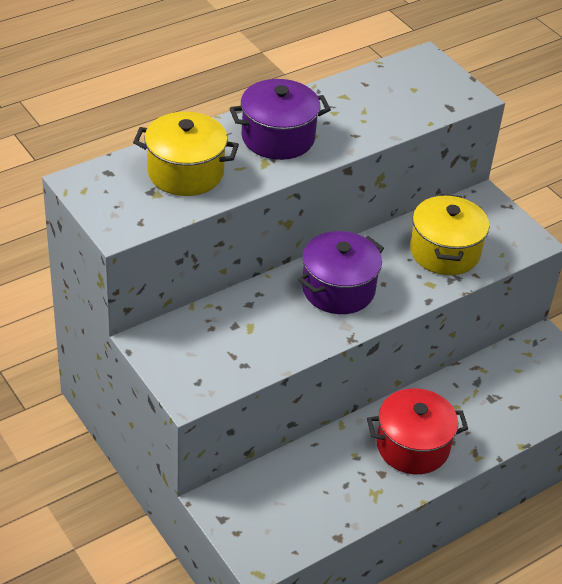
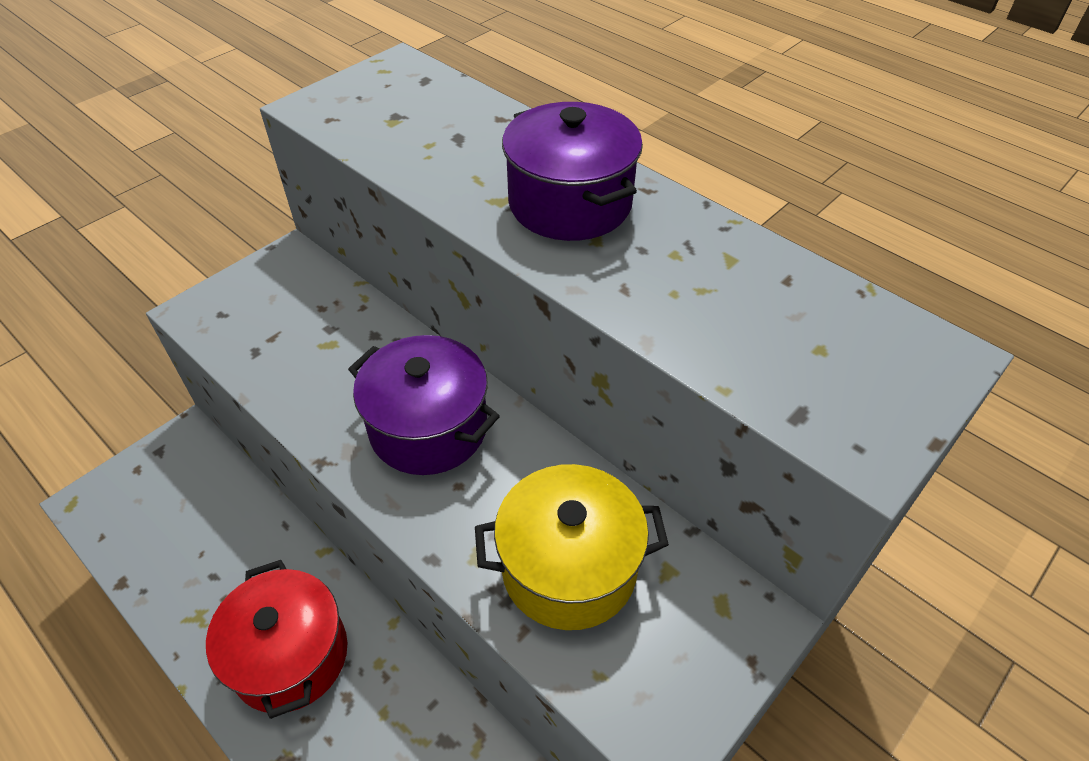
camera: 80 degrees right, 5 degrees up
yellow pot [133,112,239,196] -> none

